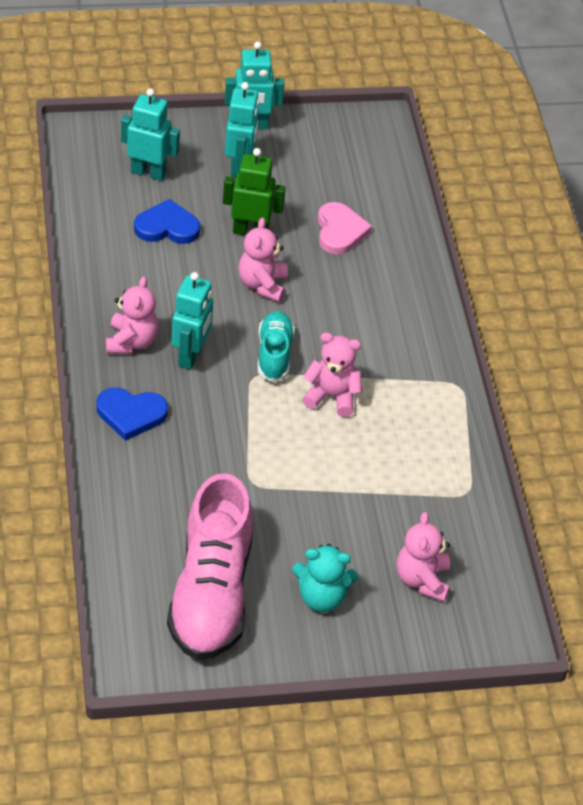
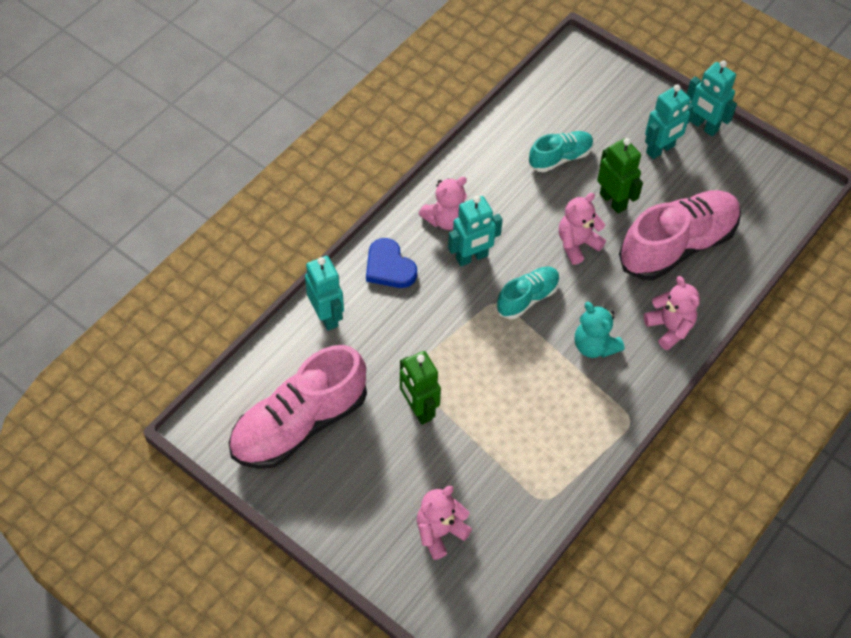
camera: 50 degrees right, 10 degrees up
turquoise robot [121,88,180,181] -> turquoise robot moved to [305,256,344,331]
blue heart [134,199,200,244] -> turquoise shoe [529,131,594,172]
turquoise teddy bear [292,544,358,612] -> turquoise teddy bear moved to [575,302,624,358]
pink teddy bear [302,332,362,417] -> pink teddy bear moved to [644,276,700,350]
pink heart [318,202,372,255] -> pink shoe [619,190,741,280]
none -> green robot [400,351,441,425]

